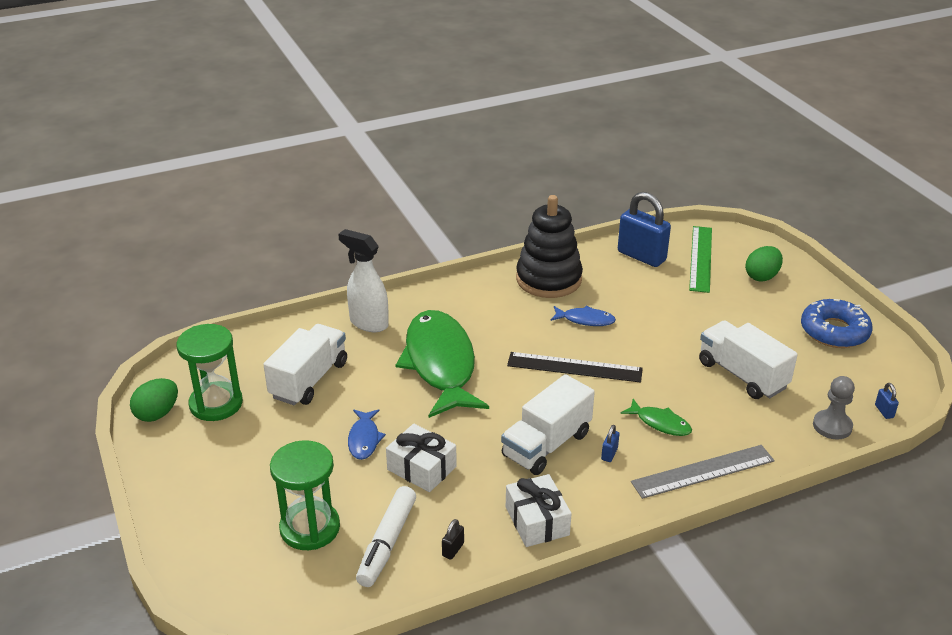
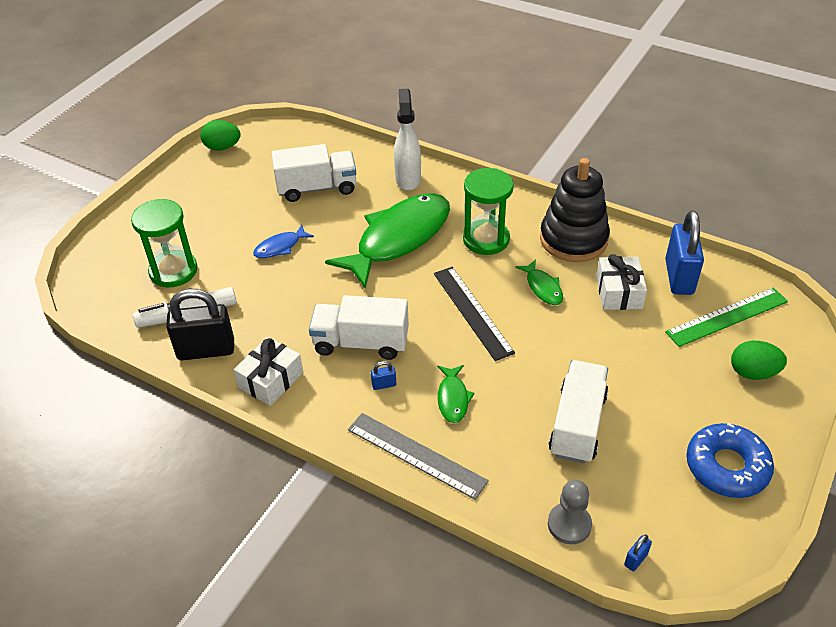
camera: 55 degrees right, 10 degrees up
green hourglass [177,324,243,421] -> green hourglass moved to [463,168,514,255]
white gift [386,424,457,492] -> white gift moved to [596,254,647,310]
black padlock [442,519,464,560] -> black padlock [166,289,234,360], size x2.49
blue fish [550,306,616,326] -> green fish [515,260,563,305]

